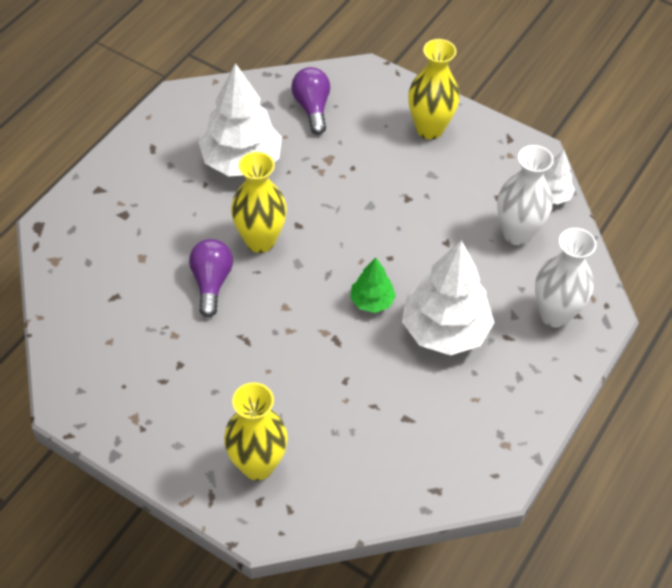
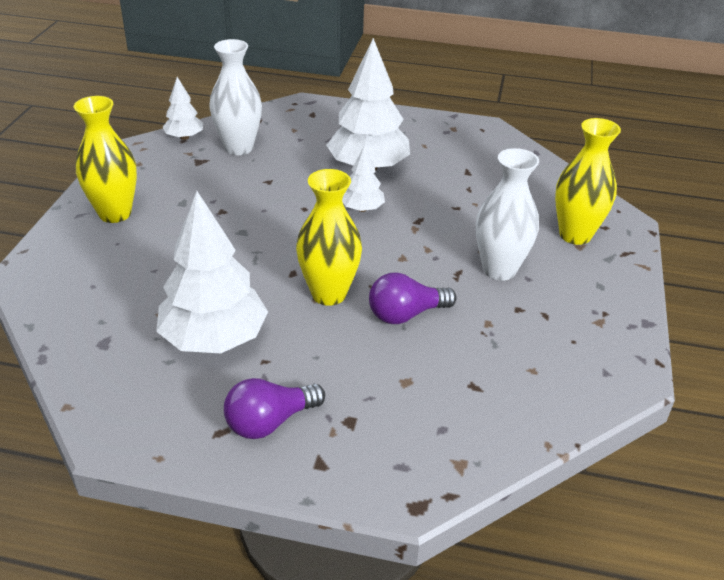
camera: 110 degrees left, 15 degrees down
purple light bulb [291,67,330,135] -> purple light bulb moved to [224,378,325,439]
green tree [350,258,396,313] -> white tree [342,144,385,212]
white vase [535,228,597,328] -> white vase moved to [476,148,539,281]

